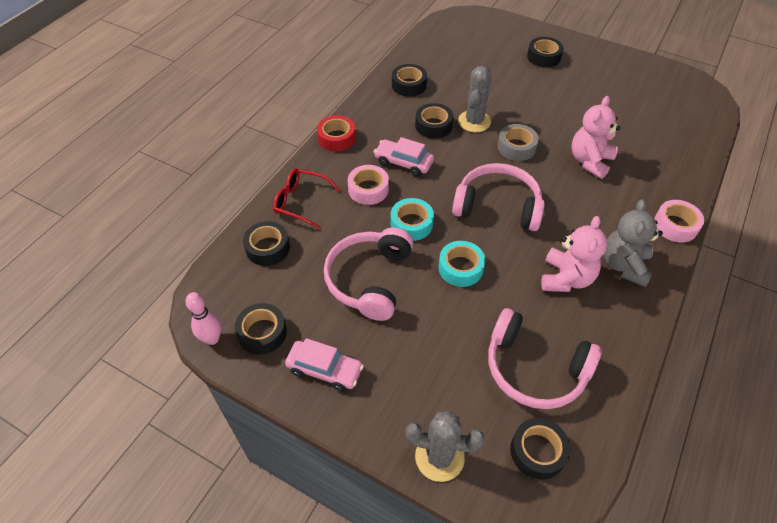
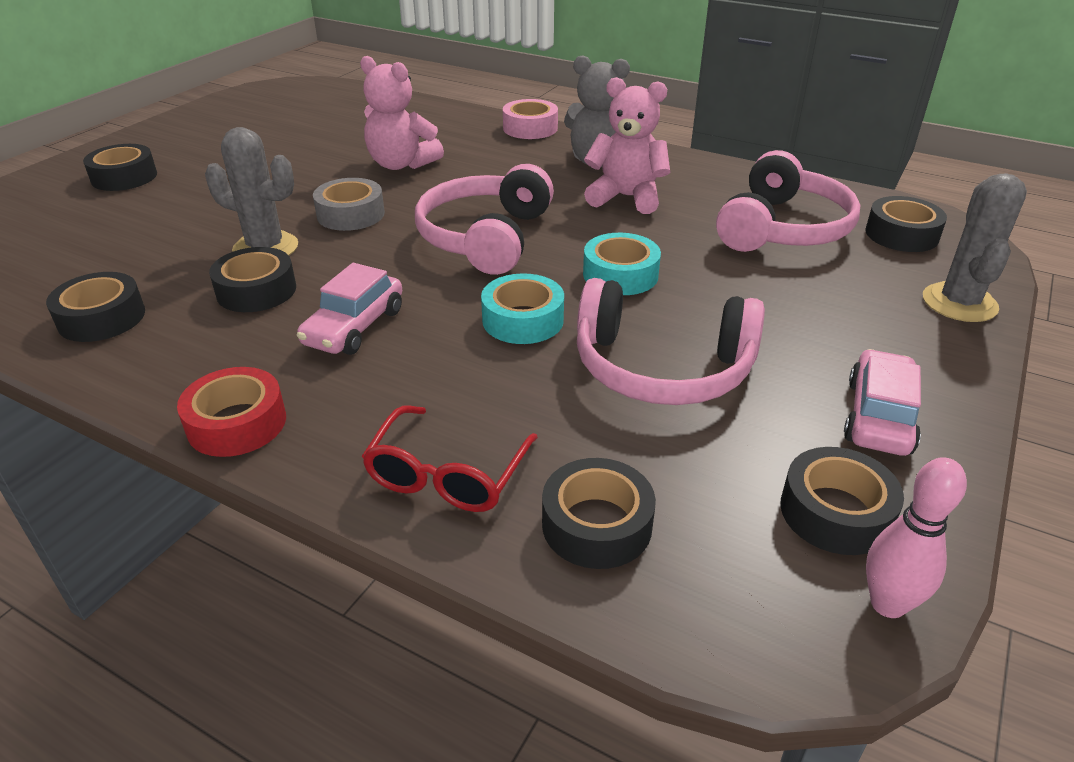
camera: 90 degrees left, 15 degrees down
pink tape [348,165,389,205] -> none

